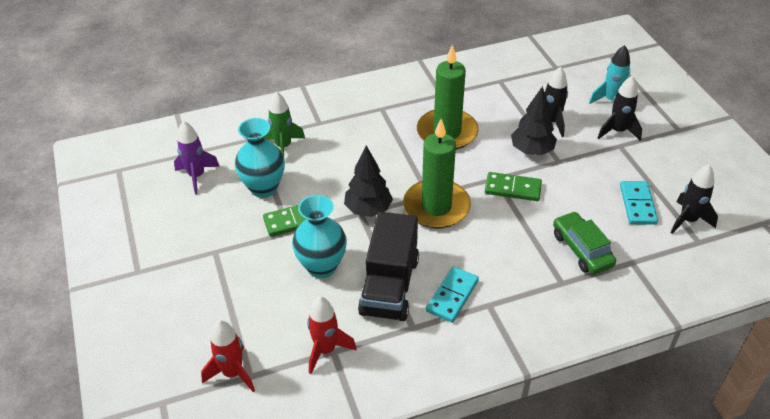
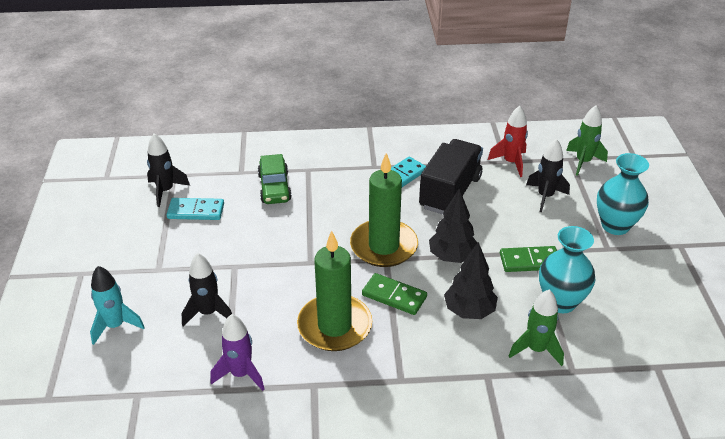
camera: 165 degrees left, 5 degrees down
purple rocket [174,121,220,194] -> purple rocket moved to [210,314,264,391]
red rocket [201,320,255,392] -> green rocket [566,105,608,176]
turquoise vase [292,195,347,278] -> turquoise vase moved to [597,153,649,235]
green domino [485,172,542,201] -> green domino moved to [362,273,427,315]
black tree [511,86,557,155] -> black tree moved to [444,242,498,319]
black rocket [598,76,642,141] -> black rocket moved to [526,139,570,212]
turquoise domino [620,181,658,225] -> turquoise domino turned 75 degrees clockwise [167,198,224,220]

